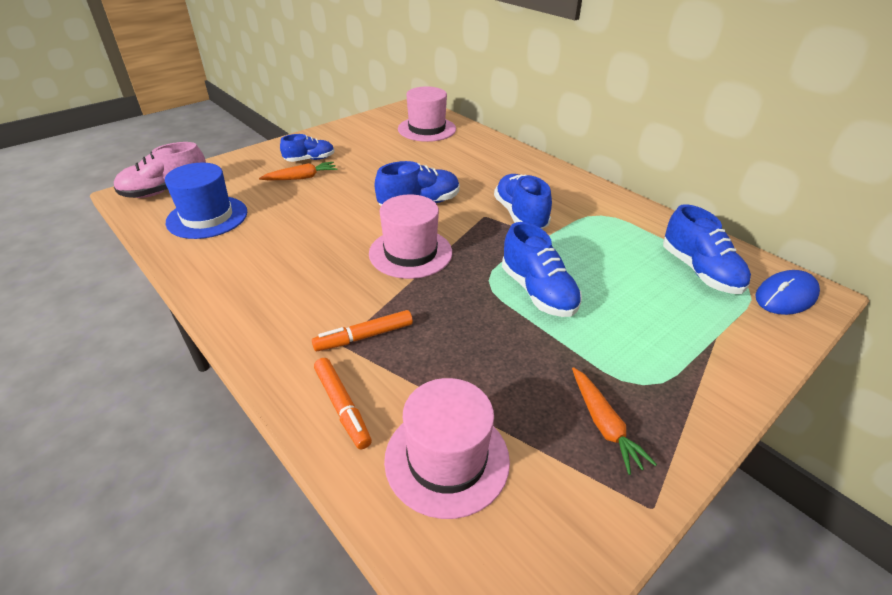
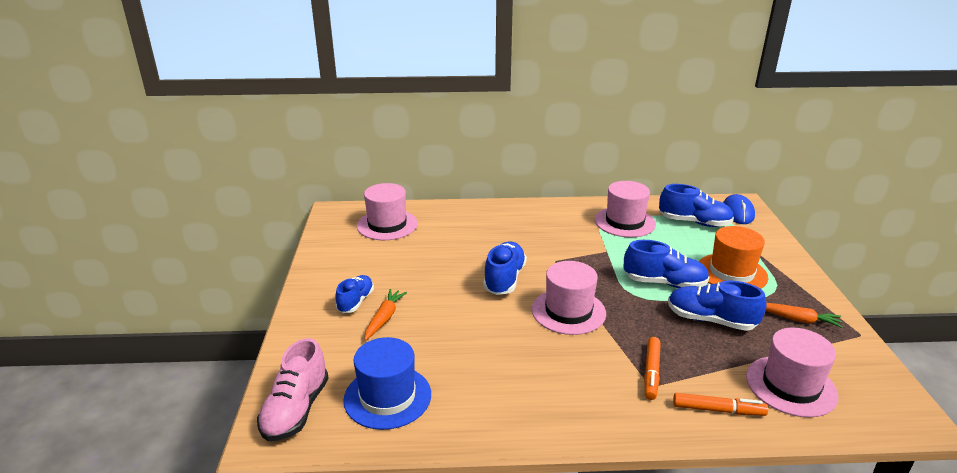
camera: 50 degrees left, 10 degrees down
blue shoe [494,174,552,229] -> blue shoe moved to [668,281,767,331]
none -> pink hat [595,181,656,238]
none -> orange hat [699,226,768,289]

